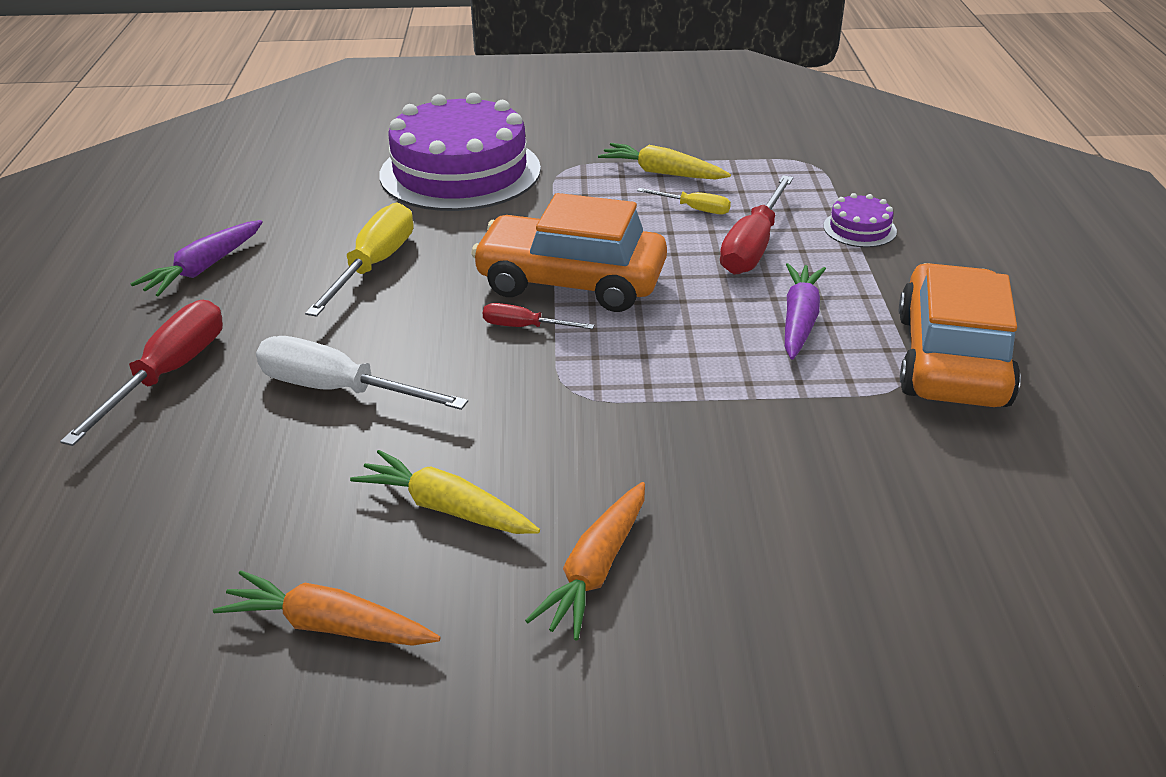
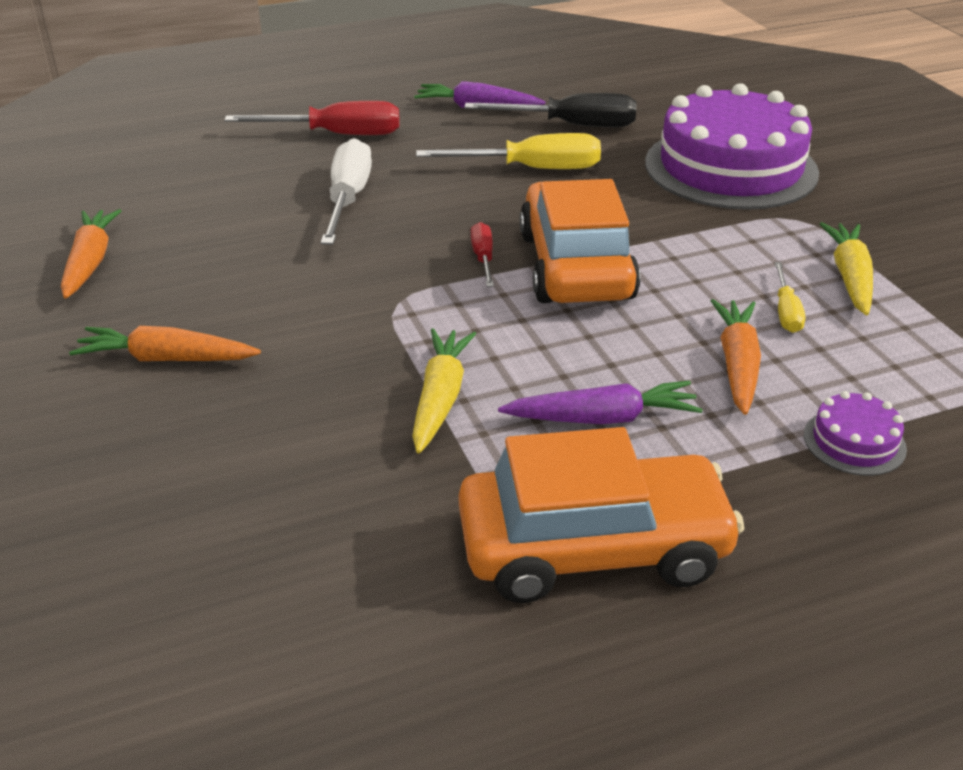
camera: 70 degrees right, 0 degrees up
yellow carrot [350,450,540,534] -> yellow carrot moved to [412,328,476,453]
red screwdriver [720,175,793,275] -> orange carrot [711,299,761,415]
none -> black screwdriver [464,93,636,127]

